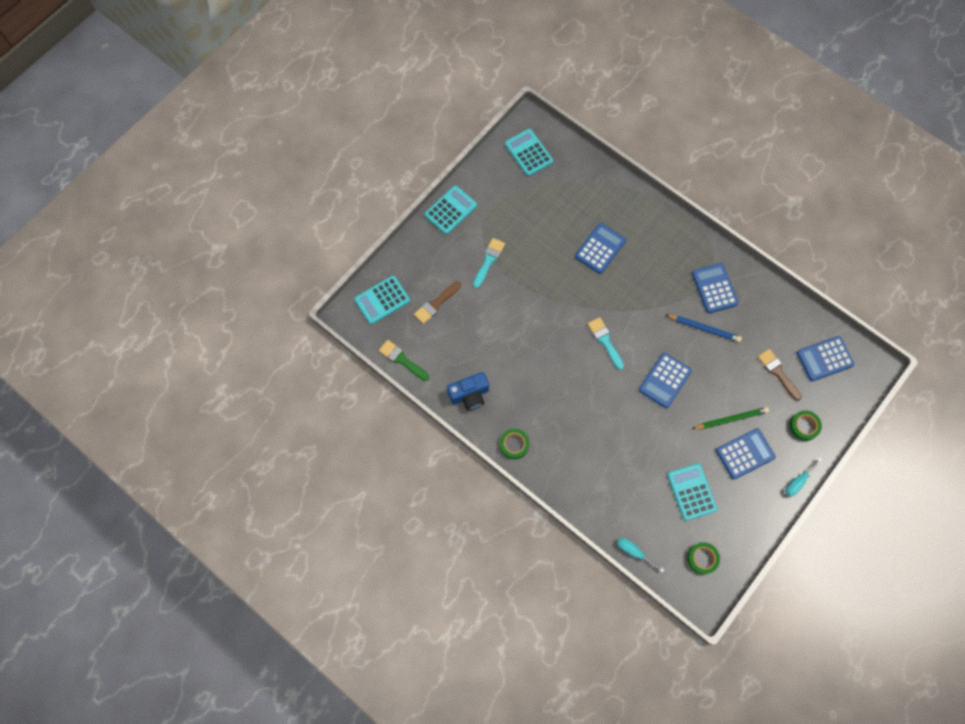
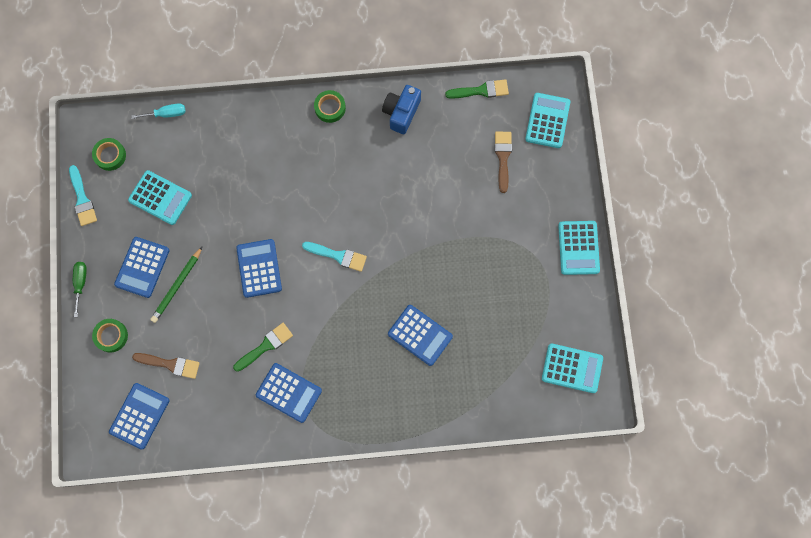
camera: 135 degrees right, 5 degrees up
turquoise brush [473,238,505,288] -> turquoise brush moved to [69,165,97,226]
blue calculator [575,223,626,274] -> blue calculator turned 45 degrees counterclockwise [388,305,453,366]
blue pencil [666,315,742,342] -> green brush [233,323,293,372]
turquoise screwdriver [785,458,822,497] -> green screwdriver [73,262,87,317]

